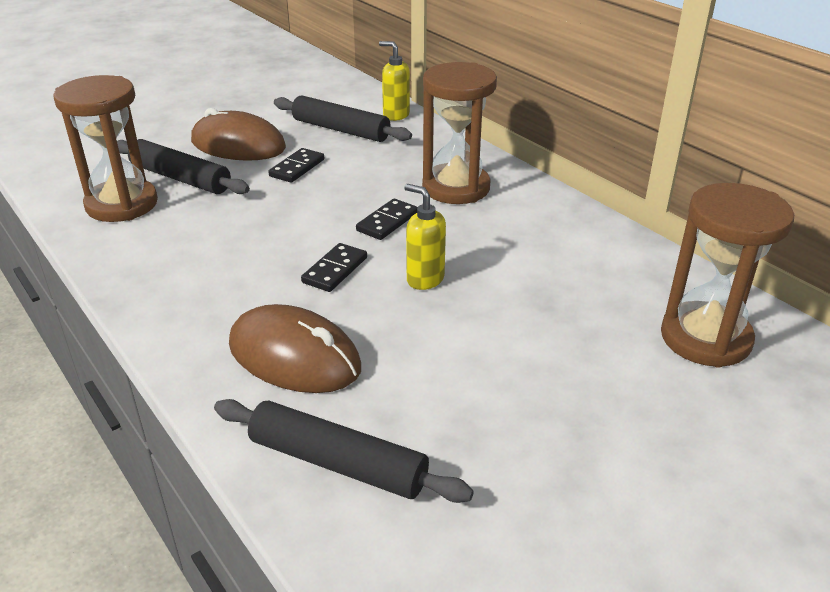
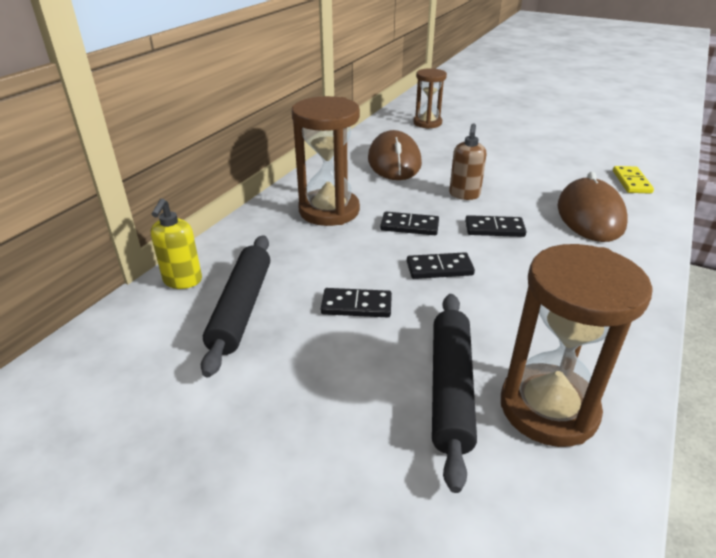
camera: 115 degrees left, 0 degrees up
brown mouse [191,108,286,161] -> brown mouse moved to [368,130,422,180]
black rolling pin [214,399,474,503] -> yellow domino [613,166,654,194]
yellow soap dispenser [404,184,446,290] -> brown soap dispenser [449,123,486,200]
brown hourglass [661,183,794,368] -> brown hourglass [413,68,447,129], size x0.63
none -> black domino [407,252,475,279]

